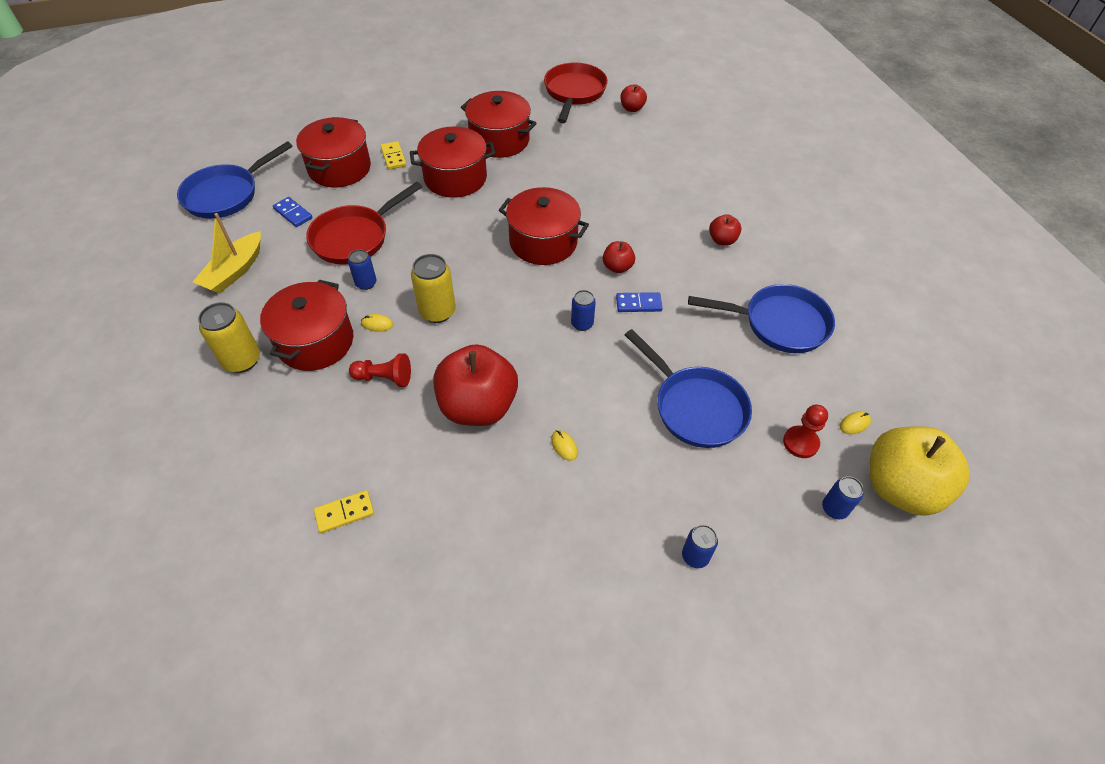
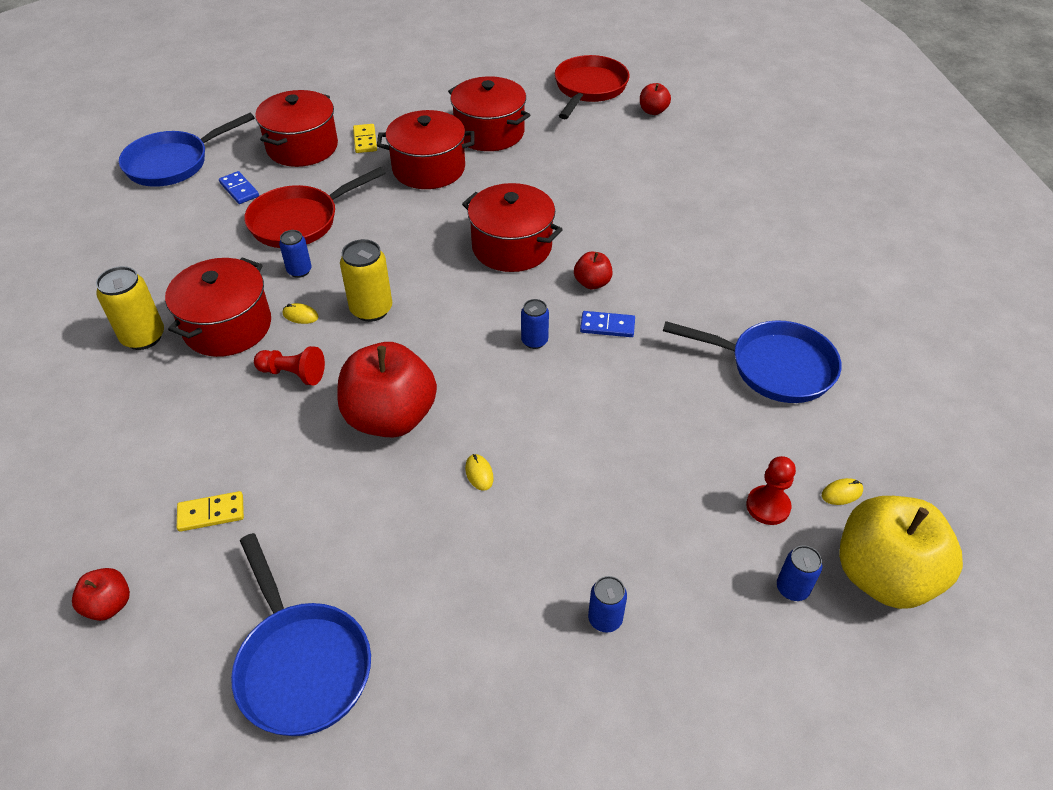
camera: 10 degrees right, 5 degrees down
yellow boat [193,213,261,294] -> none
blue pan [625,329,752,448] -> blue pan moved to [231,533,371,736]
red apple [709,214,741,246] -> red apple moved to [72,568,130,621]

